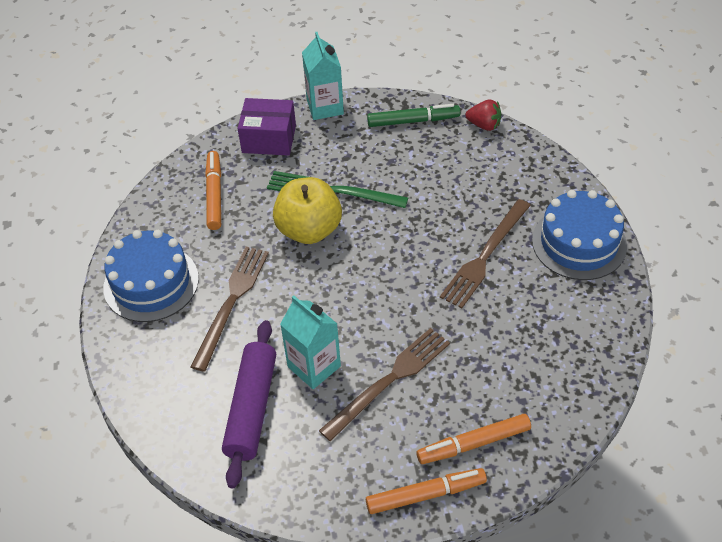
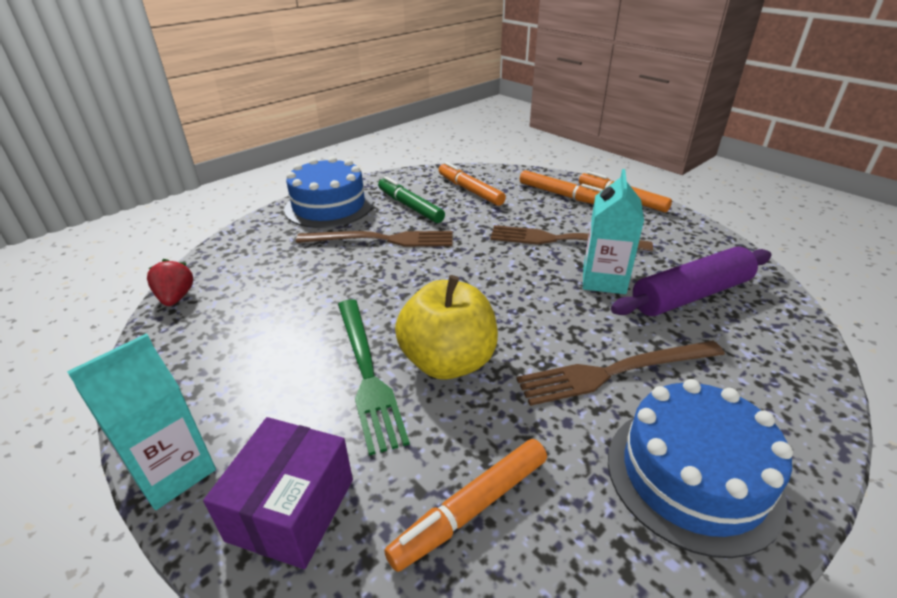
camera: 125 degrees left, 15 degrees down
purple box [238,98,296,156] -> purple box turned 45 degrees clockwise [203,417,353,569]
green marker [367,104,461,127] -> green marker moved to [378,176,445,223]
none -> orange marker [439,162,506,206]

